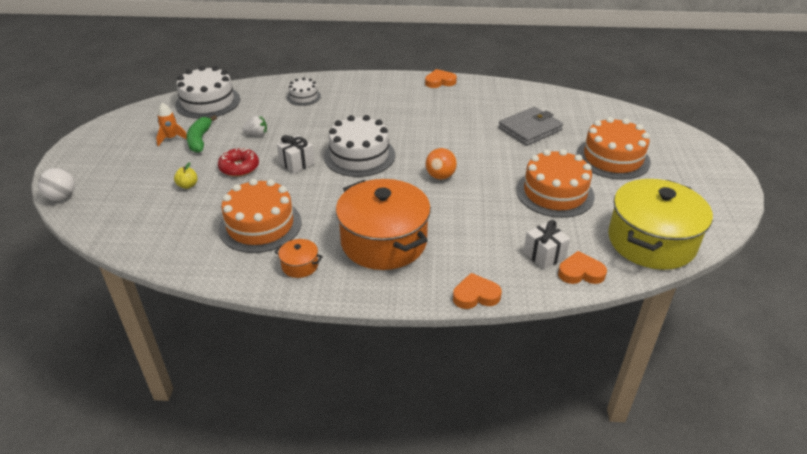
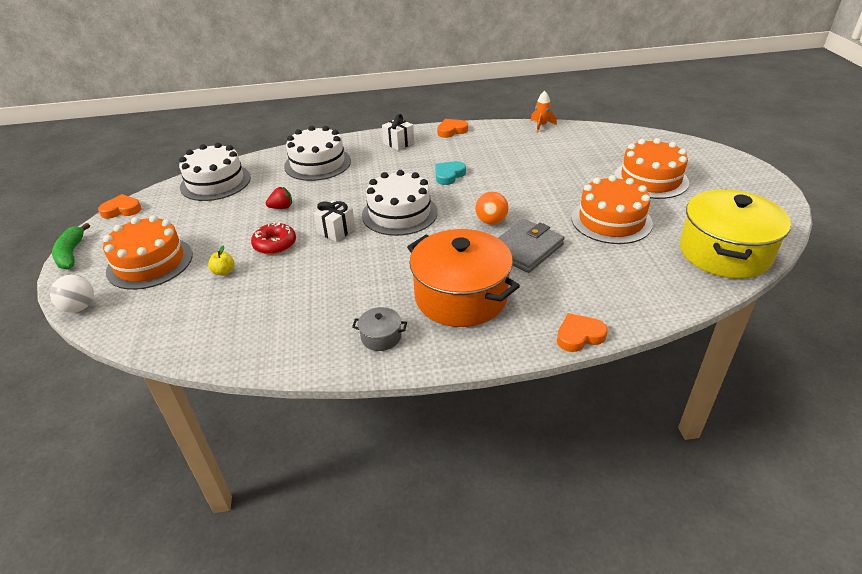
camera: 10 degrees left, 0 degrees up
orange rocket [156,103,187,146] -> orange rocket moved to [531,91,557,133]
green banana [187,115,217,153] -> green banana moved to [52,223,90,269]
orange cake [219,179,301,253] -> orange cake moved to [103,215,193,290]
white strawberry [243,115,267,136] -> red strawberry [266,187,292,209]
orange pot [274,239,323,278] -> grey pot [352,307,407,351]
white cake [287,78,321,106] -> white cake [284,126,351,181], size x1.85
grey wallet [498,107,563,146] -> grey wallet moved to [498,219,564,273]
white gift [524,220,570,269] -> white gift moved to [382,114,414,151]
orange heart [558,251,607,284] -> orange heart moved to [98,194,141,219]
none -> turquoise heart [435,161,466,185]

